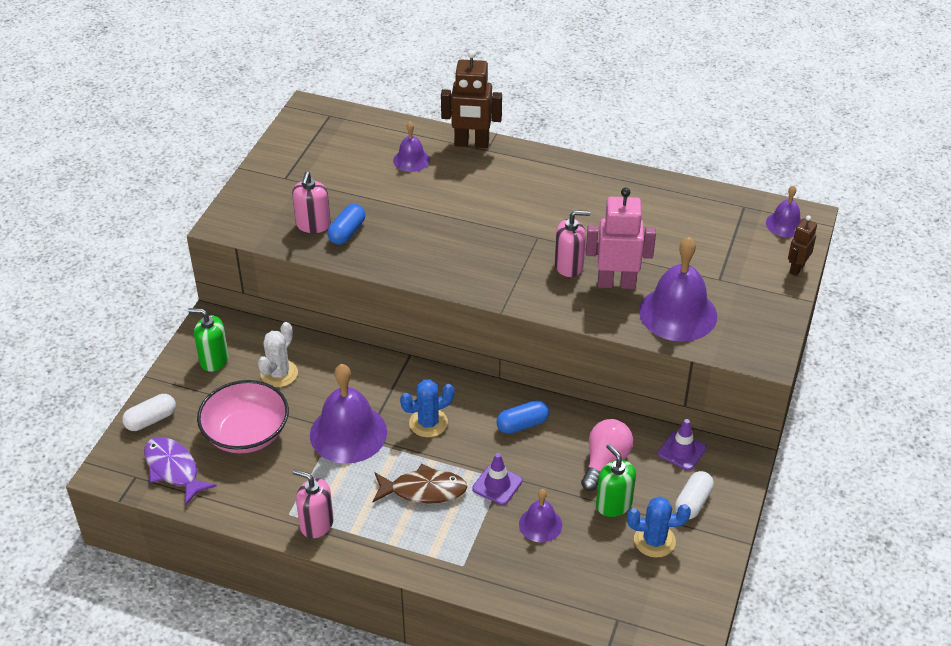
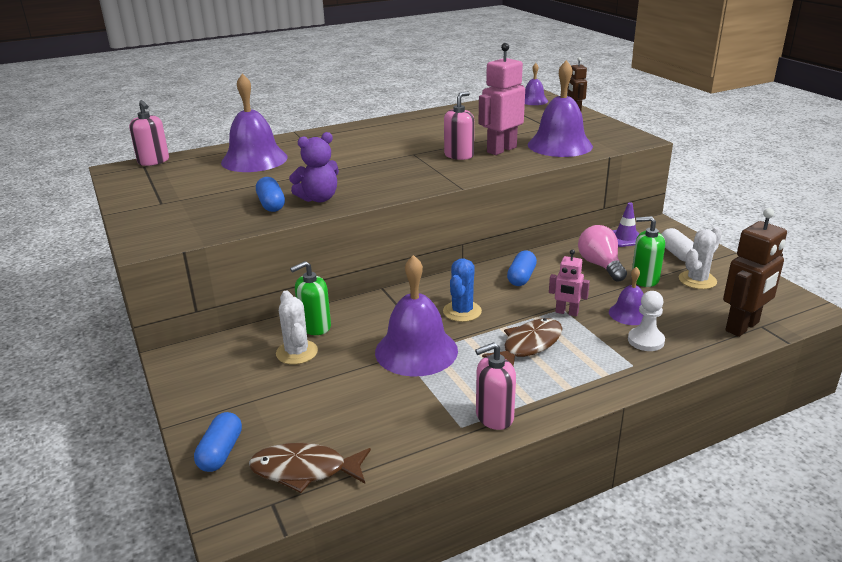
camera: 45 degrees left, 15 degrees down
white capsule [122,394,176,431] -> blue capsule [194,412,242,472]
purple fish [144,437,217,505] -> brown fish [249,443,371,493]
green soap dispenser [188,308,229,372] -> green soap dispenser moved to [290,261,331,335]
pink bowl [197,380,289,454] -> none
pink soap dispenser [292,172,331,233] -> pink soap dispenser moved to [129,100,169,166]
purple bell [393,122,430,172] -> purple bell [221,74,288,172], size x1.89
brown robot [441,50,502,148] -> brown robot moved to [723,208,787,337]
purple traffic cone [472,453,522,505] -> pink robot [549,249,590,316]
blue cactus [627,497,691,558] -> white cactus [679,227,722,289]
none -> purple teddy bear [289,132,339,202]
none -> white pawn [628,291,665,351]

